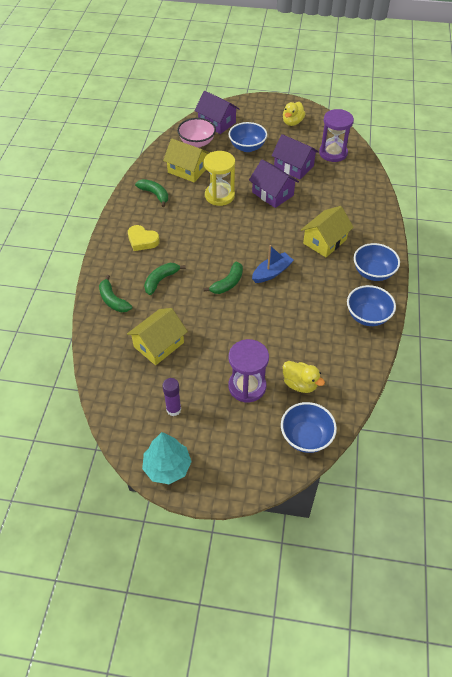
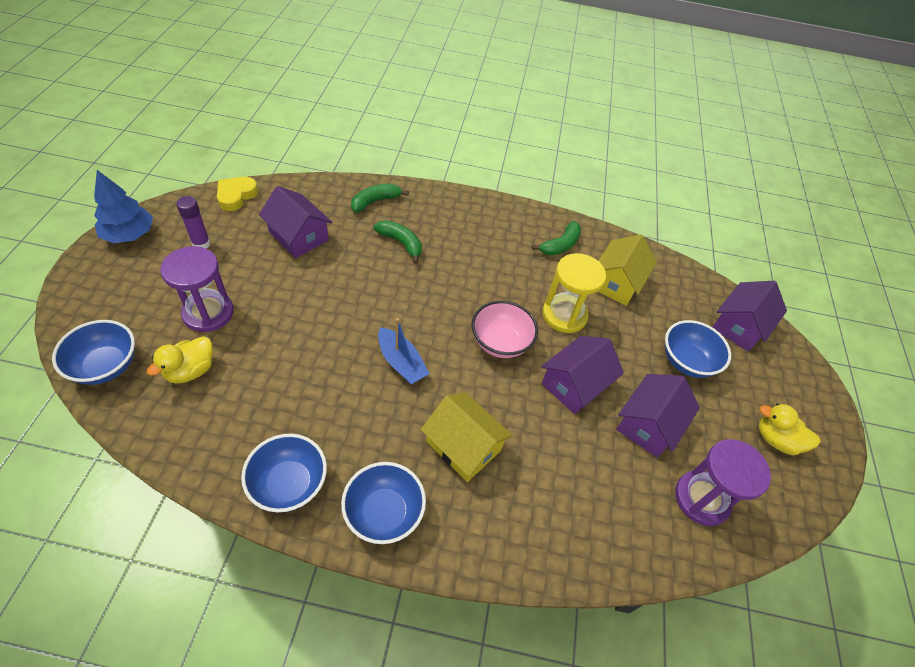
camera: 85 degrees right, 0 degrees up
yellow house [127,308,188,365] -> purple house [259,186,332,258]
yellow heart [128,225,160,251] -> yellow heart moved to [217,177,258,211]
turquoise tree [142,432,192,484] -> blue tree [94,170,153,243]
pink bowl [177,118,216,148] -> pink bowl moved to [472,301,538,358]
green banana [203,261,243,294] -> none

